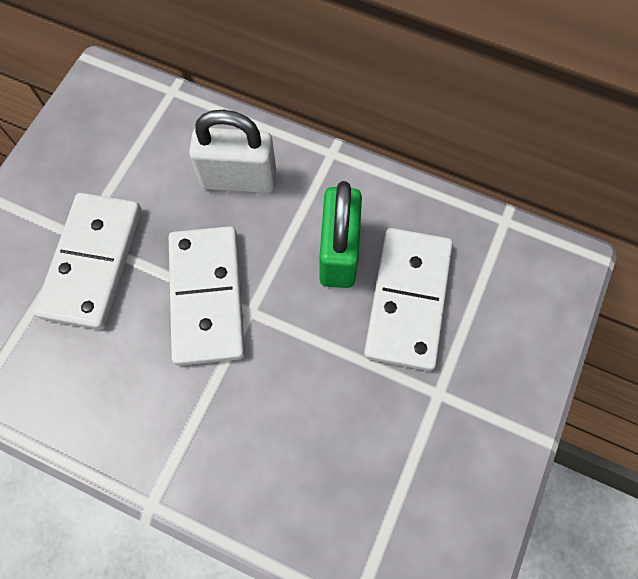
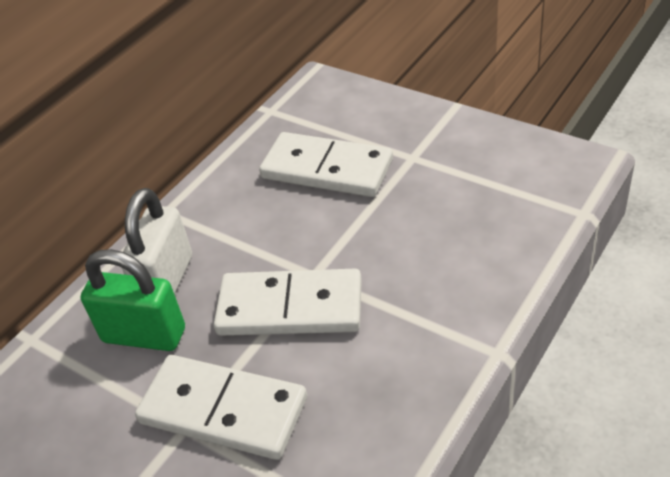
camera: 75 degrees left, 25 degrees down
green padlock [319,181,362,288] -> green padlock moved to [81,249,185,351]

